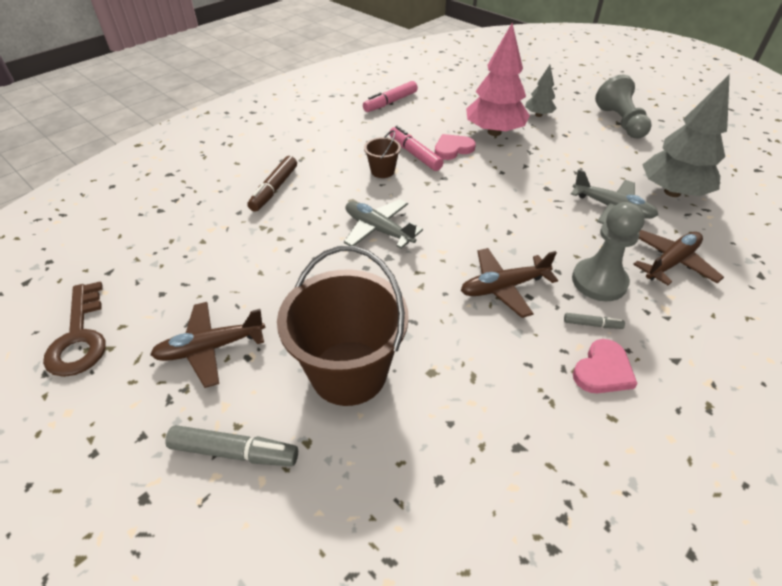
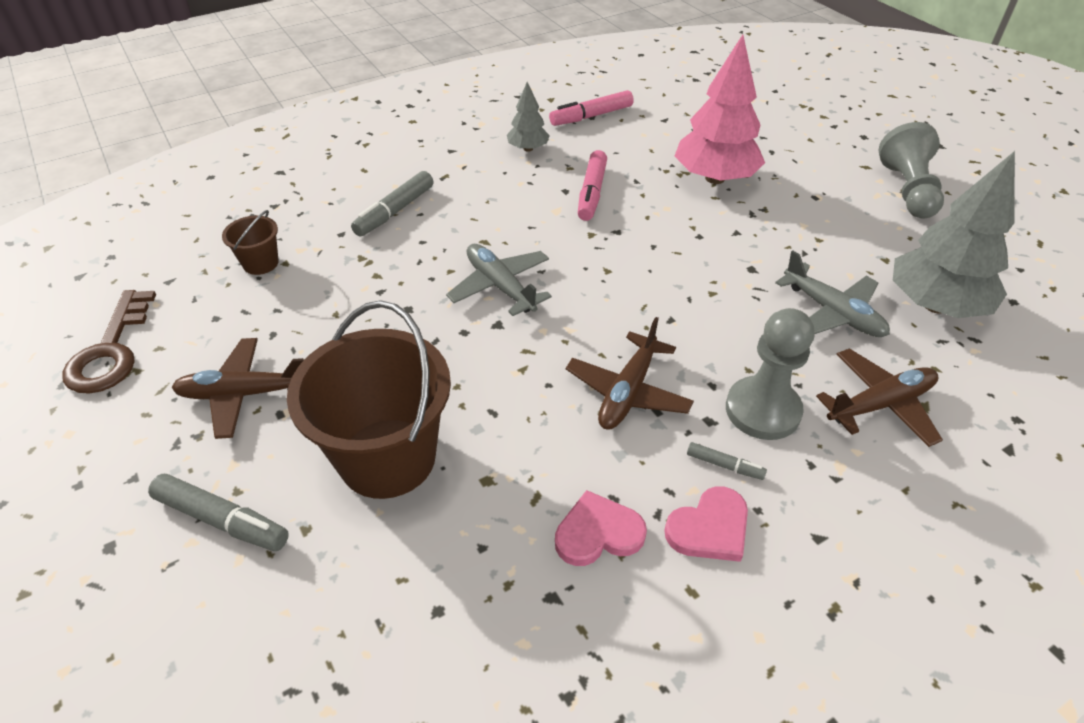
camera: 15 degrees right, 0 degrees up
brown marker [247,156,297,212] -> grey marker [351,171,434,237]
brown bucket [364,130,401,178] -> brown bucket moved to [222,210,279,275]
pink marker [389,126,443,171] -> pink marker turned 150 degrees counterclockwise [578,150,607,221]
pink heart [435,134,476,160] -> pink heart moved to [555,490,647,566]
brown plane [461,248,558,318] -> brown plane turned 60 degrees counterclockwise [566,317,694,430]
grey tree [525,65,557,117] -> grey tree moved to [507,82,550,152]

